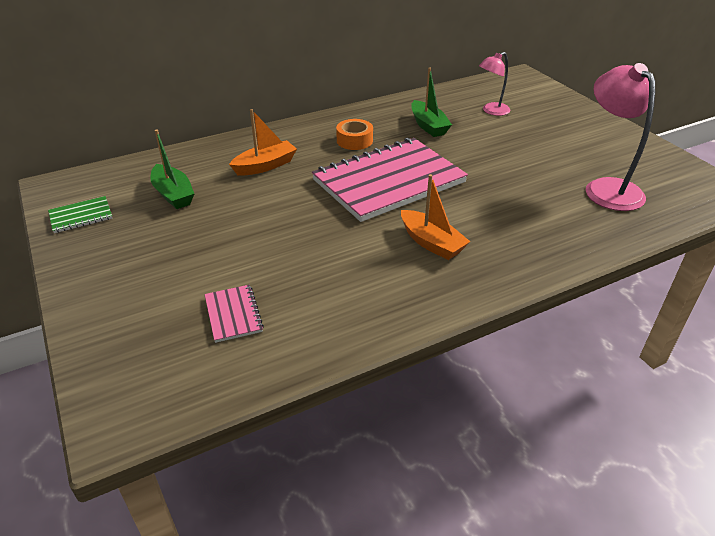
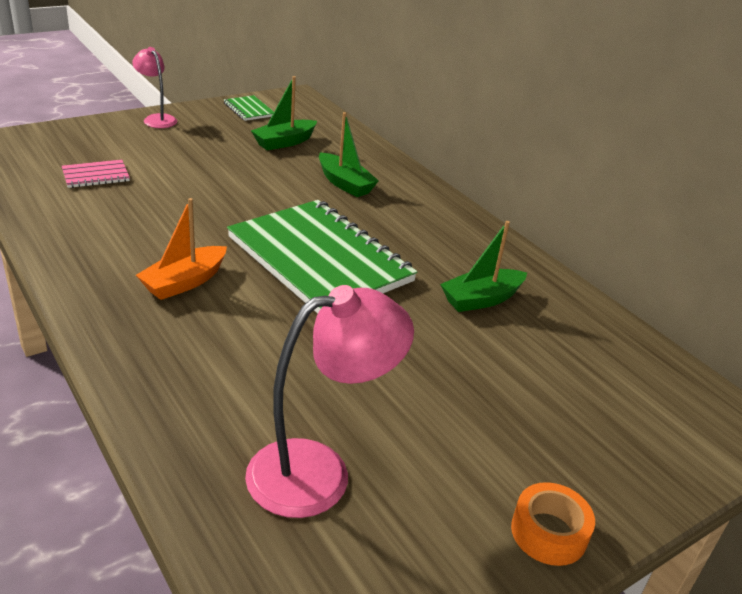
camera: 80 degrees right, 5 degrees down
orange boat [229,109,297,176] -> green boat [319,112,379,197]
pink notebook [312,138,468,222] -> green notebook [227,200,418,314]
orange tape [336,119,373,150] -> orange tape moved to [511,482,595,566]
pink lamp [479,52,510,116] -> pink lamp moved to [132,47,177,128]

